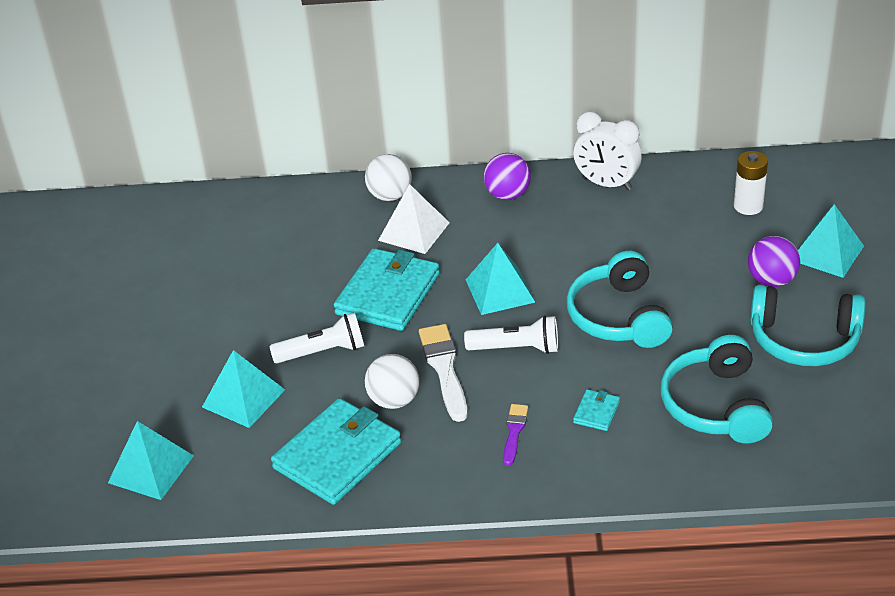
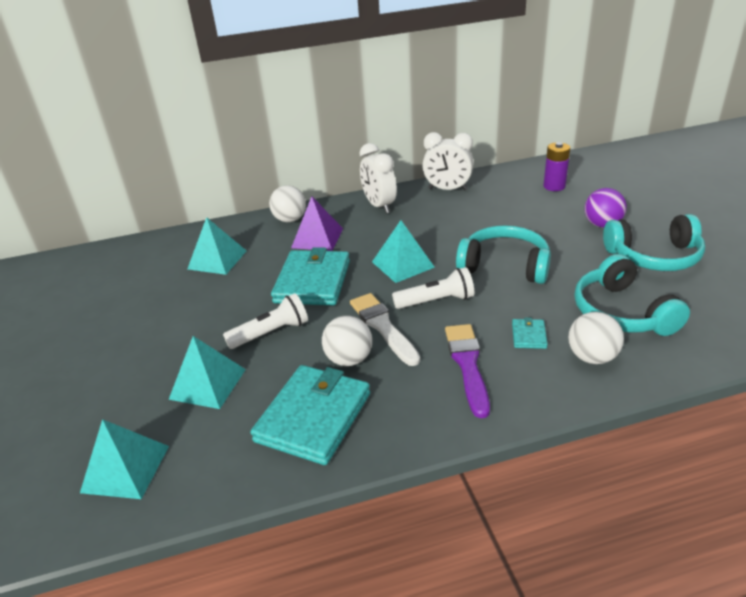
camera: 15 degrees left, 5 degrees down
white pyramid [378,184,450,254] -> purple pyramid [291,196,343,251]
purple ball [484,153,531,200] -> white clock [360,143,397,213]
purple brush [503,404,528,466] -> purple brush [445,324,490,418], size x1.74
turquoise headphones [566,251,673,348] -> turquoise headphones turned 135 degrees clockwise [456,225,551,284]
white battery [734,151,768,215] -> purple battery [544,142,570,191]
turquoise pyramid [798,204,864,278] -> turquoise pyramid moved to [187,217,246,275]
none -> white ball [568,312,624,364]

